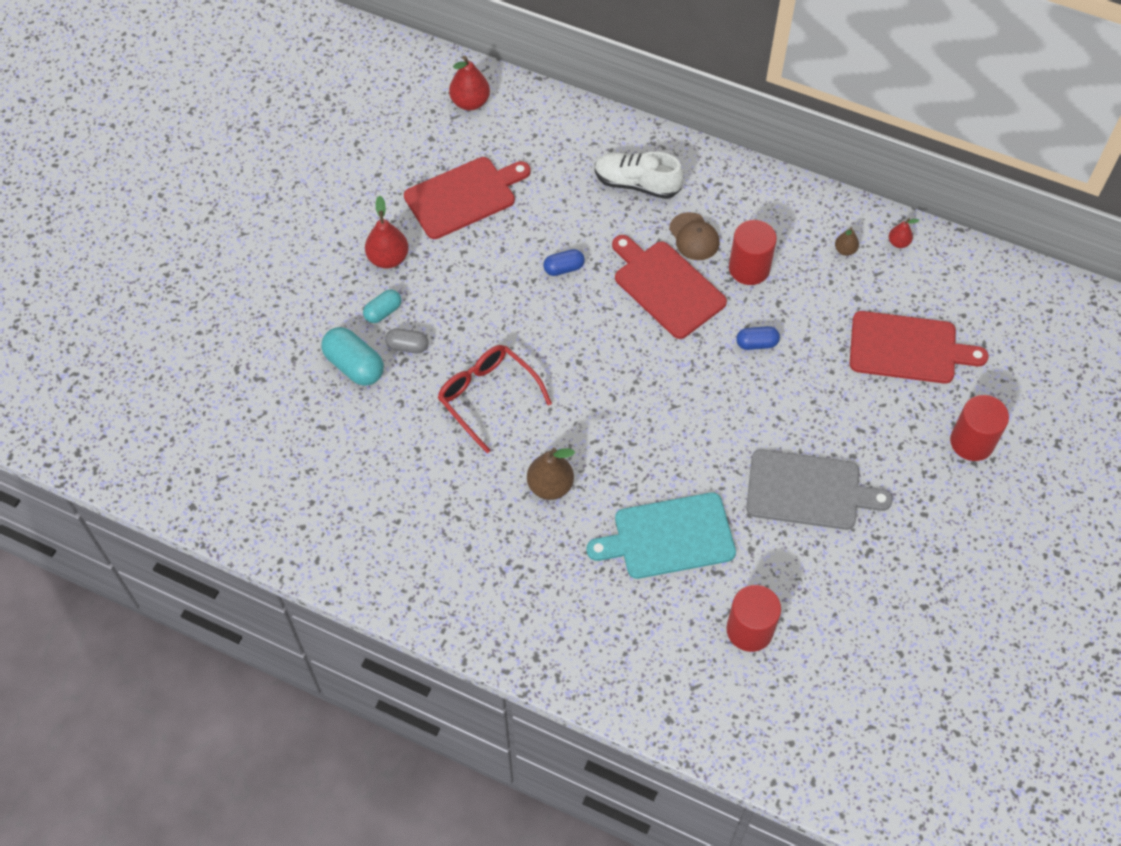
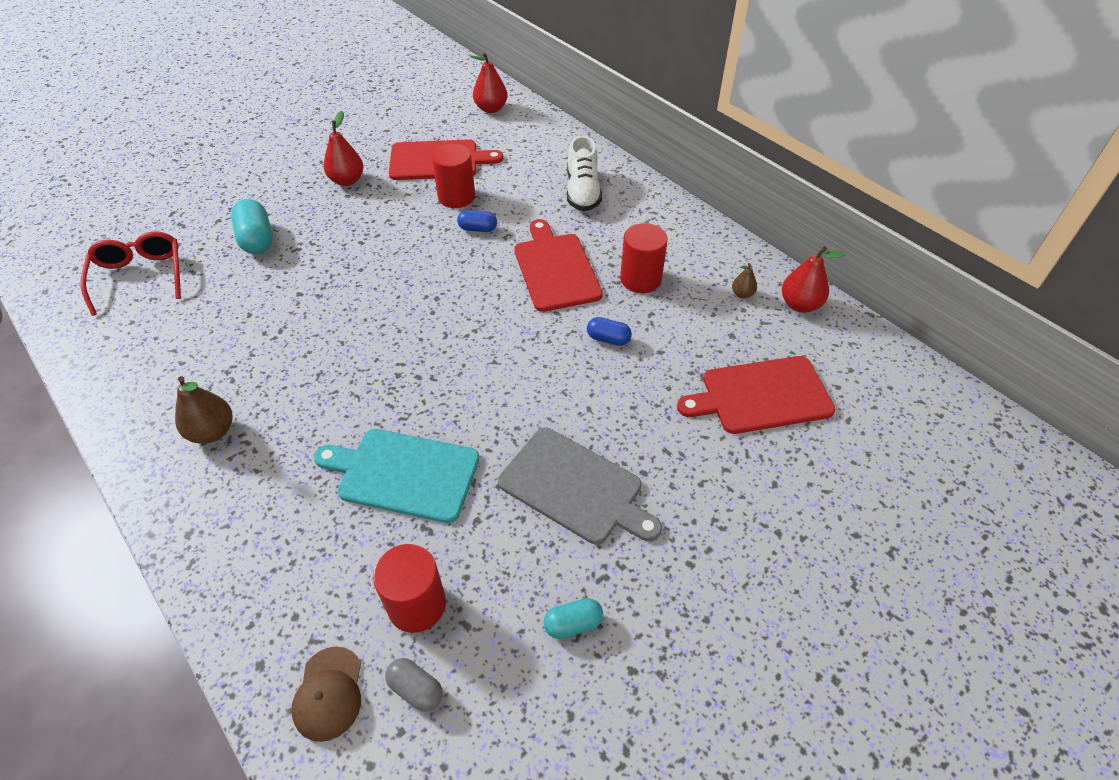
camera: 25 degrees right, 10 degrees down
turquoise capsule [363,289,401,323] -> turquoise capsule moved to [544,598,603,639]
grey capsule [385,328,429,353] -> grey capsule moved to [385,658,443,712]
red glasses [438,345,552,453] -> red glasses moved to [81,231,181,316]
brown pear [527,448,575,500] -> brown pear moved to [175,376,232,444]
white shoe [595,152,684,199] -> white shoe turned 135 degrees counterclockwise [567,136,602,211]
brown cap [669,212,720,260] -> brown cap moved to [291,647,361,742]
red cutting board [850,311,989,384] -> red cutting board turned 135 degrees clockwise [677,356,835,434]
red pear [889,218,919,248] -> red pear [782,246,845,313], size x1.81
red cylinder [950,395,1009,461] -> red cylinder moved to [432,144,475,208]

